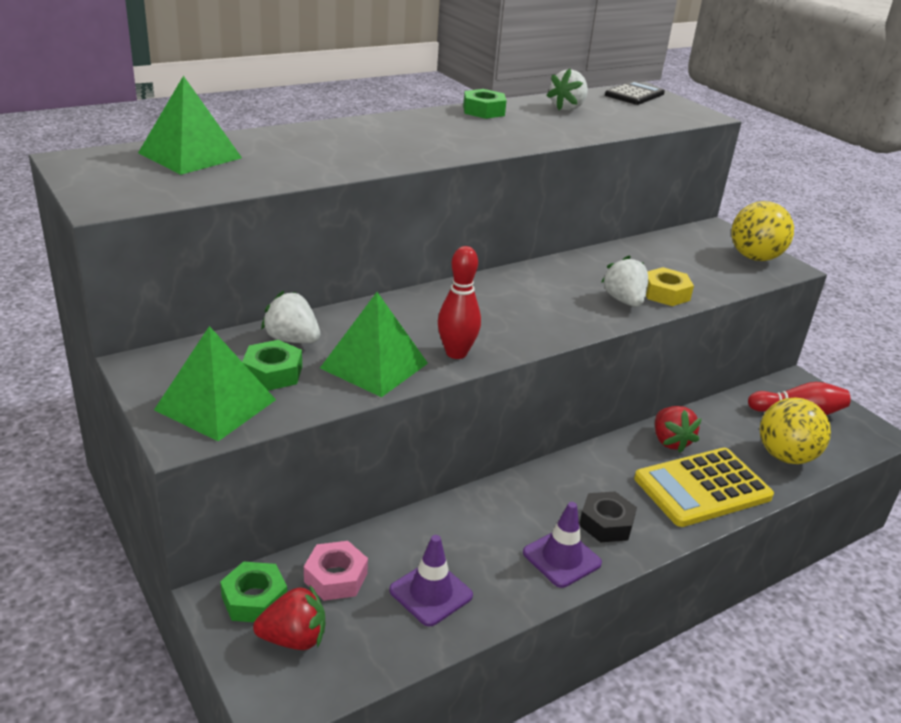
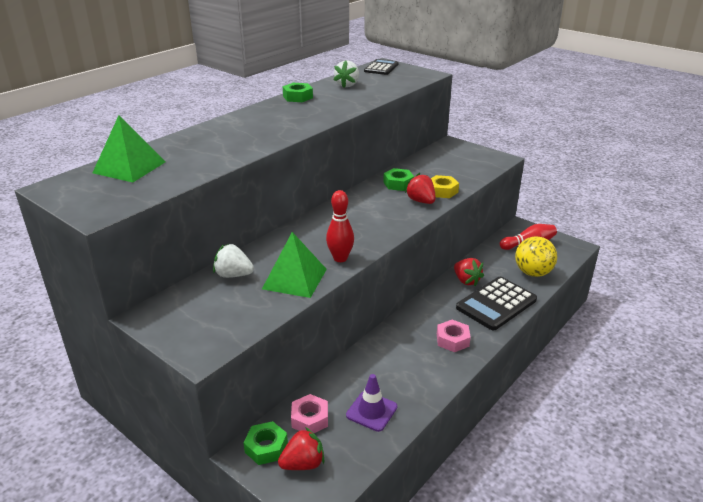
camera: 15 degrees left, 0 degrees up
green pyramid [154,326,276,441] -> none
green nut [242,340,302,391] -> green nut moved to [383,168,414,191]
purple traffic cone [523,502,602,588] -> none
black nut [579,492,637,542] -> pink nut [437,320,471,352]
white strawberry [602,256,648,307] -> red strawberry [405,173,436,204]
yellow calculator [634,448,774,527] -> black calculator [456,277,537,330]
yellow ball [731,201,794,261] -> none

